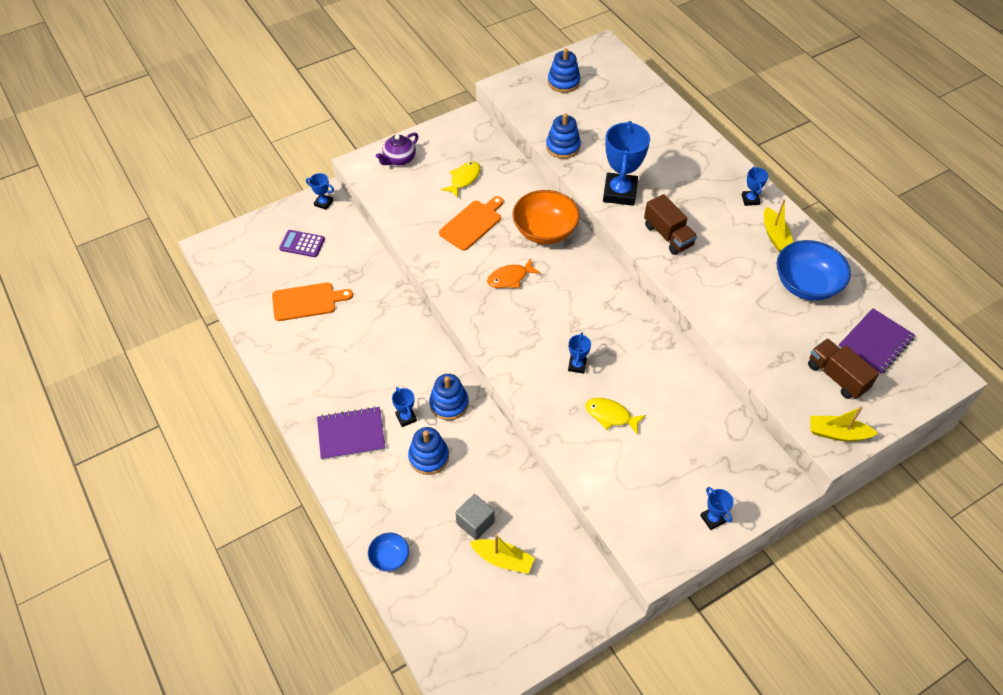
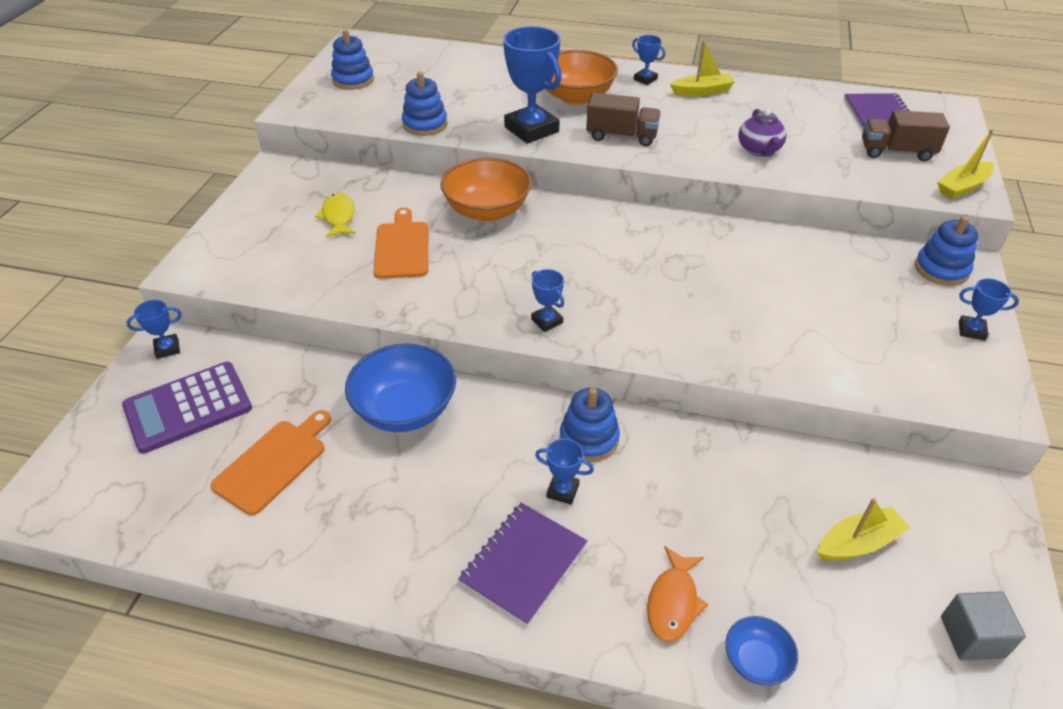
camera: 45 degrees left, 10 degrees down
purple calculator [279,230,325,257] -> purple calculator [122,362,252,454], size x1.68
purple teapot [376,132,419,165] -> purple teapot moved to [738,109,787,157]
blue stacking toy [408,427,449,475] -> blue stacking toy moved to [915,216,978,286]
grey cube [455,494,495,540] -> grey cube moved to [941,591,1026,661]
orange fish [487,258,541,288] -> orange fish moved to [647,546,708,641]
blue trophy [568,333,591,374] -> blue trophy moved to [531,269,564,332]
yellow fish [585,398,646,435] -> none
yellow boat [764,199,793,252] -> yellow boat turned 45 degrees counterclockwise [670,41,735,96]
blue bowl [777,240,851,301] -> blue bowl moved to [345,344,456,432]
none -> orange bowl [546,50,618,105]

